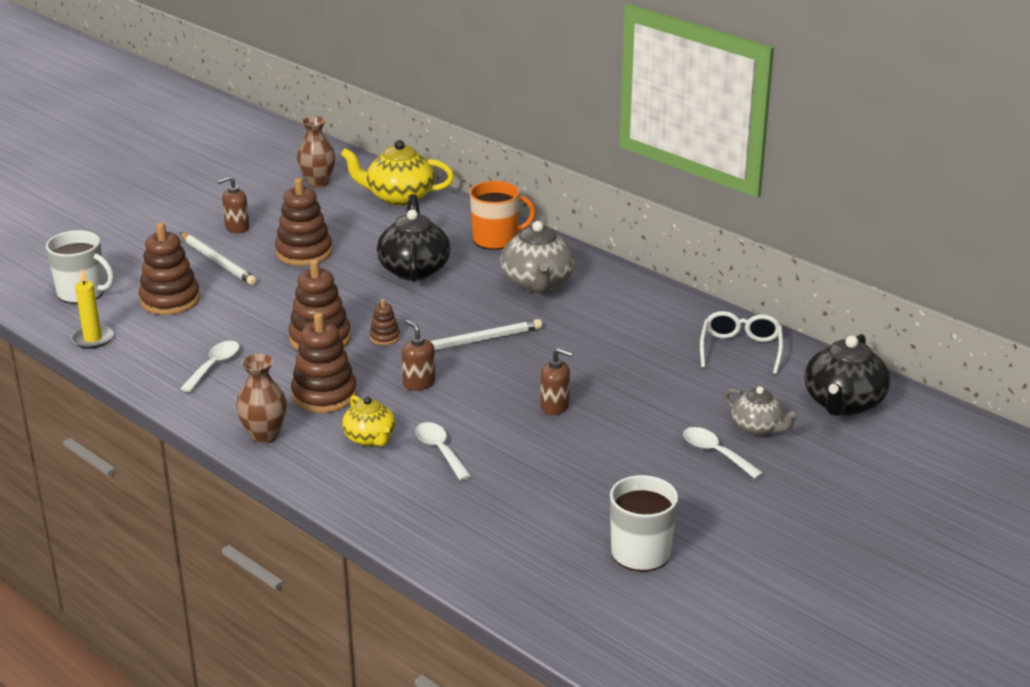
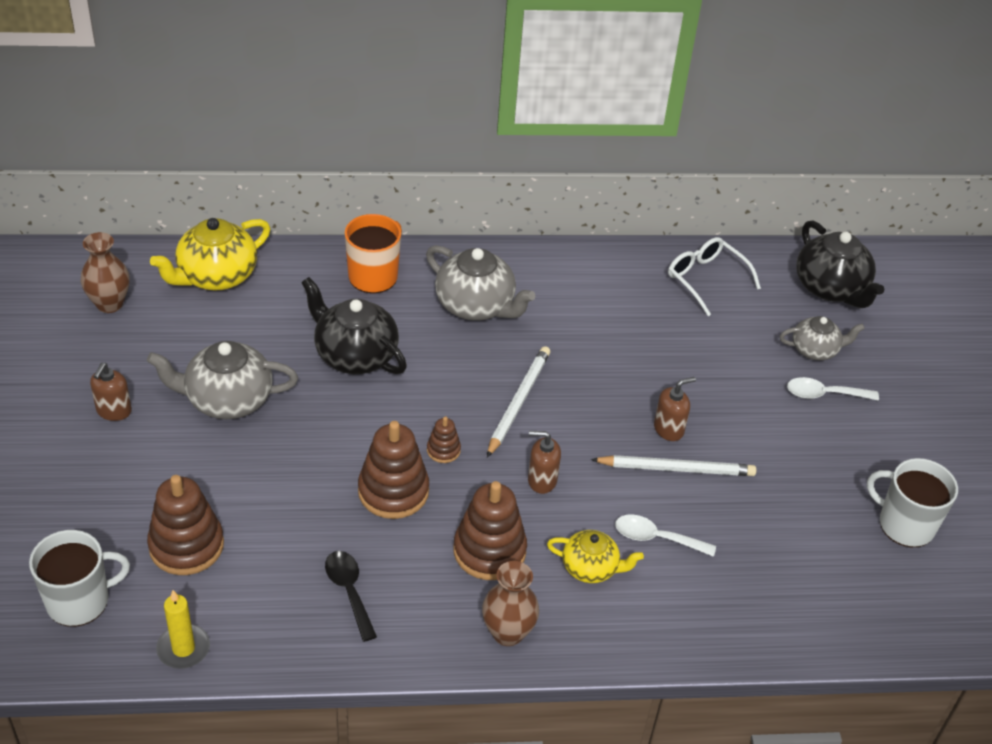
camera: 50 degrees left, 15 degrees up
white pencil [180,232,257,285] -> white pencil moved to [591,455,757,476]
white spoon [180,341,240,392] -> black spoon [325,551,377,642]
brown stacking toy [275,178,332,266] -> grey teapot [147,341,298,419]

